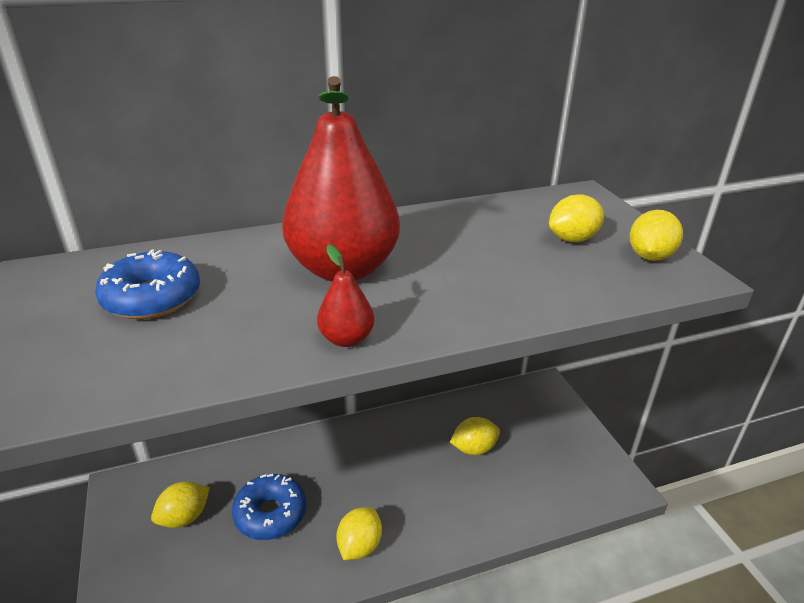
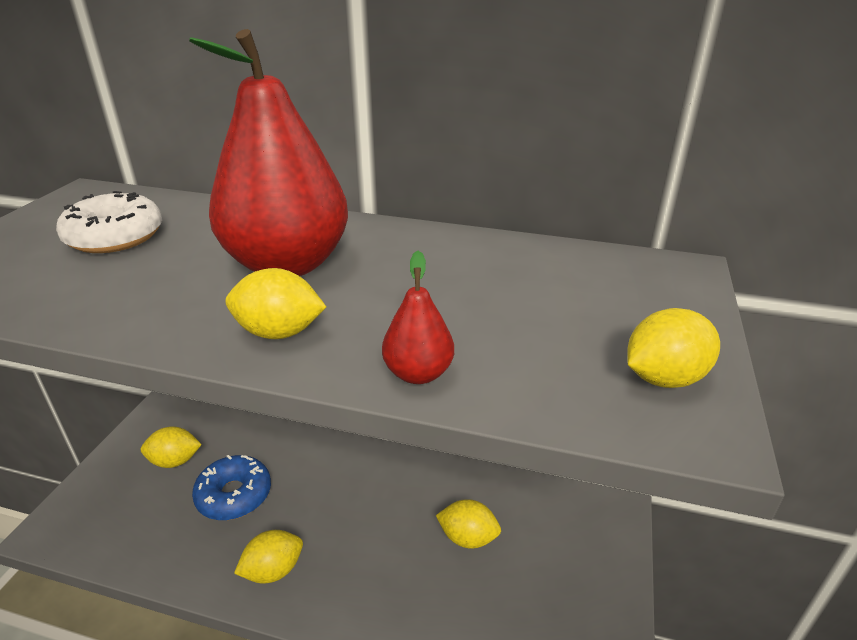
camera: 35 degrees right, 0 degrees up
blue donut [95,250,200,319] -> white donut [56,191,162,253]
red pear [317,244,374,347] -> red pear moved to [382,251,454,384]
yellow lemon [549,194,604,242] -> yellow lemon moved to [225,268,326,339]

